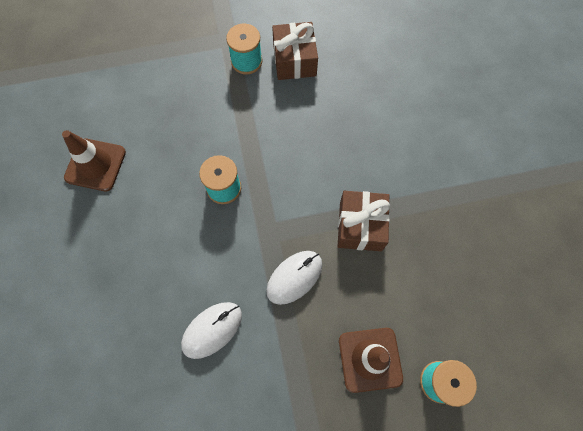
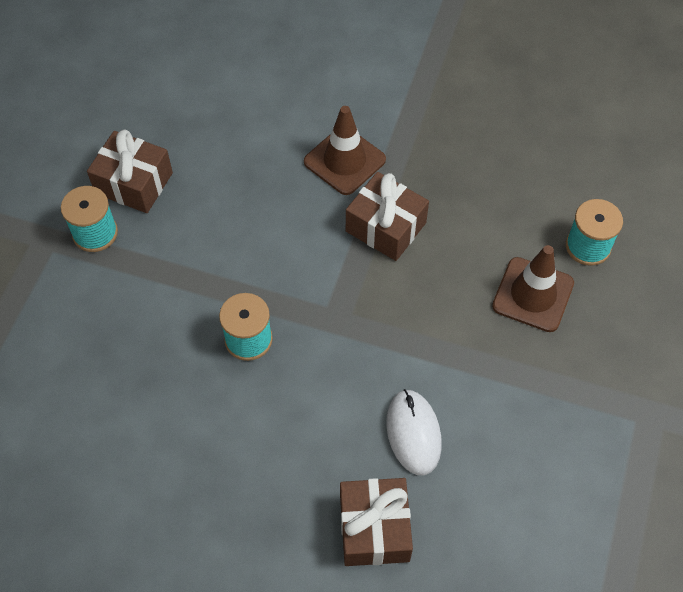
camera: 60 degrees left, 10 degrees down
brown traffic cone [62,130,126,191] -> brown traffic cone moved to [304,106,386,195]
white mouse [266,251,322,305] -> none
none -> brown gift [340,478,413,566]

